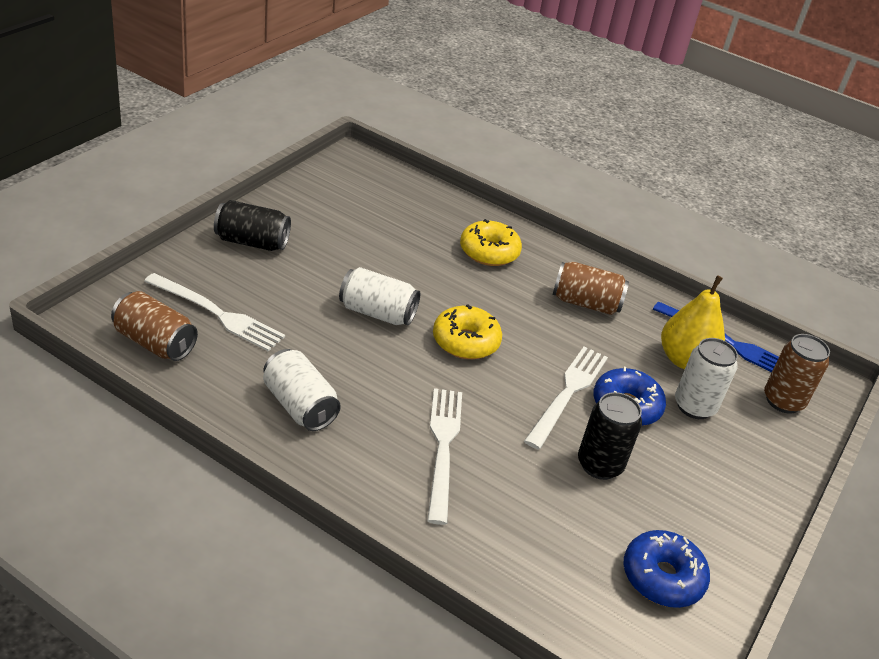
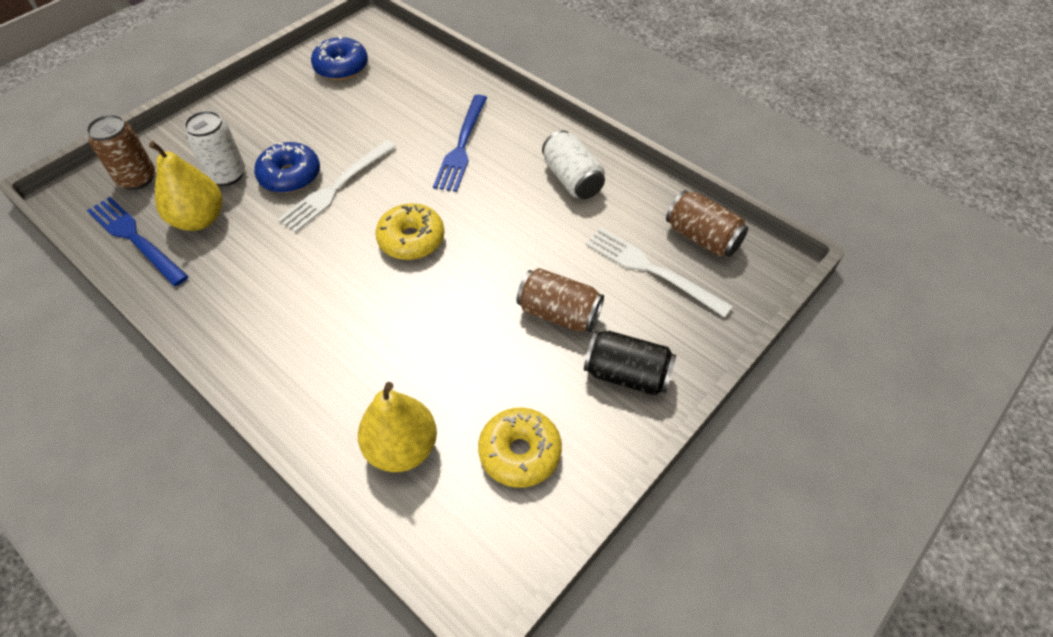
camera: 165 degrees left, 15 degrees up
white can [339,267,420,325] -> none
white fork [427,388,462,525] -> blue fork [433,94,487,192]
yellow donut [460,219,522,266] -> yellow donut moved to [478,408,562,488]
brown can [553,262,629,315] -> brown can moved to [516,268,604,332]
black can [578,392,642,480] -> none
none -> yellow pear [358,382,437,472]

